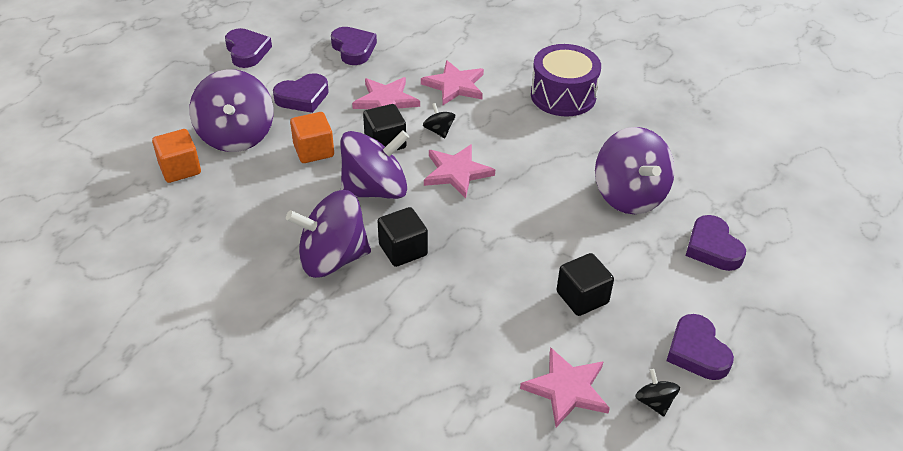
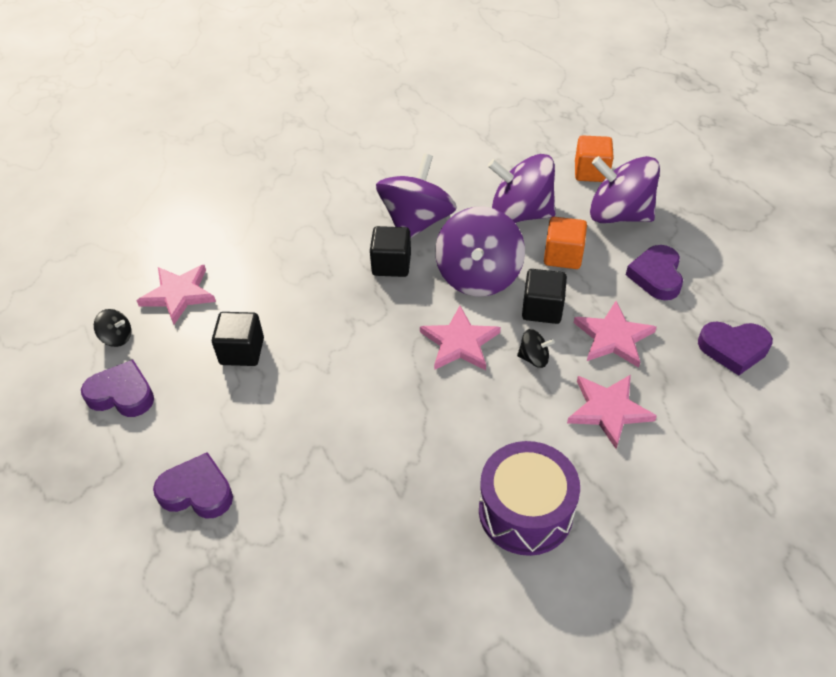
camera: 125 degrees right, 5 degrees up
purple heart [225,28,272,68] -> none
purple spinning top [595,127,675,214] -> purple spinning top moved to [488,154,555,223]

